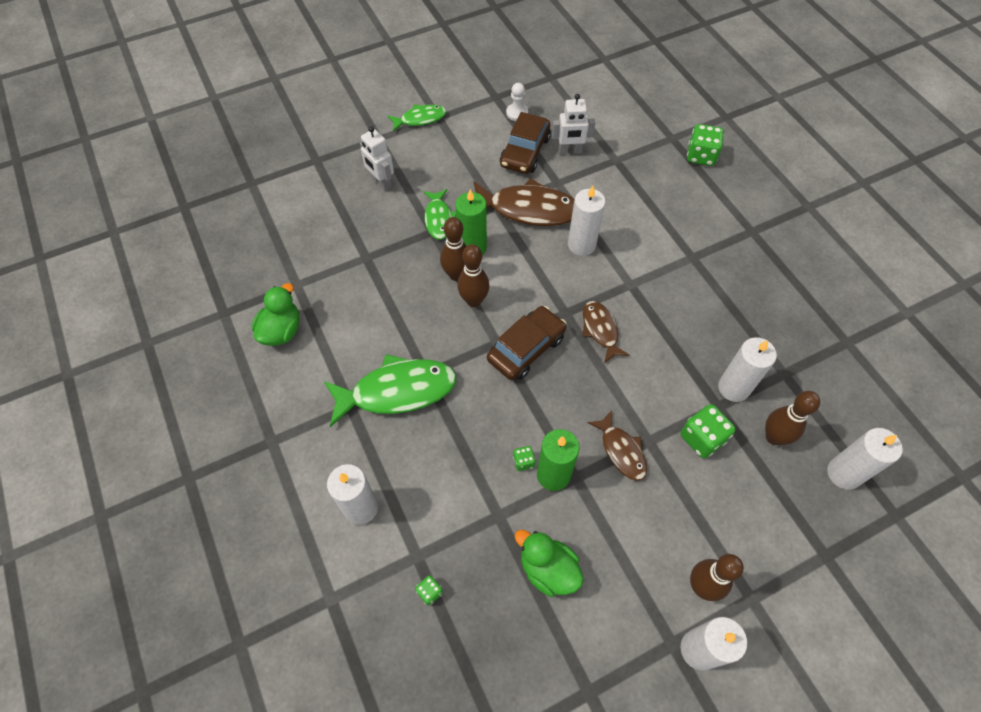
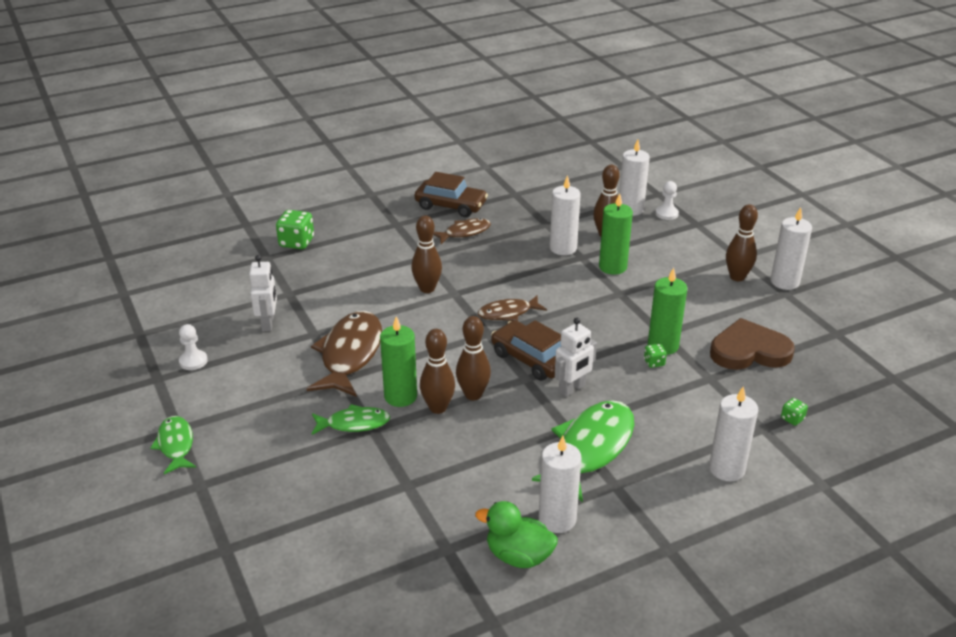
camera: 90 degrees left, 25 degrees down
green fish [324,354,457,427] -> green fish turned 45 degrees clockwise [532,400,634,502]
white robot [360,126,394,191] -> white robot moved to [555,318,597,397]
brown car [500,112,551,174] -> brown car moved to [415,172,488,217]
green duck [515,530,584,597] -> brown heart [710,318,795,370]
white candle [568,186,606,256] -> white candle moved to [539,436,582,533]
brown fish [588,410,647,481] -> brown fish moved to [433,218,491,244]
green dice [680,404,736,458] -> green candle [599,193,633,275]
none -> brown bowling pin [411,215,442,293]
none -> white pawn [656,181,679,220]

